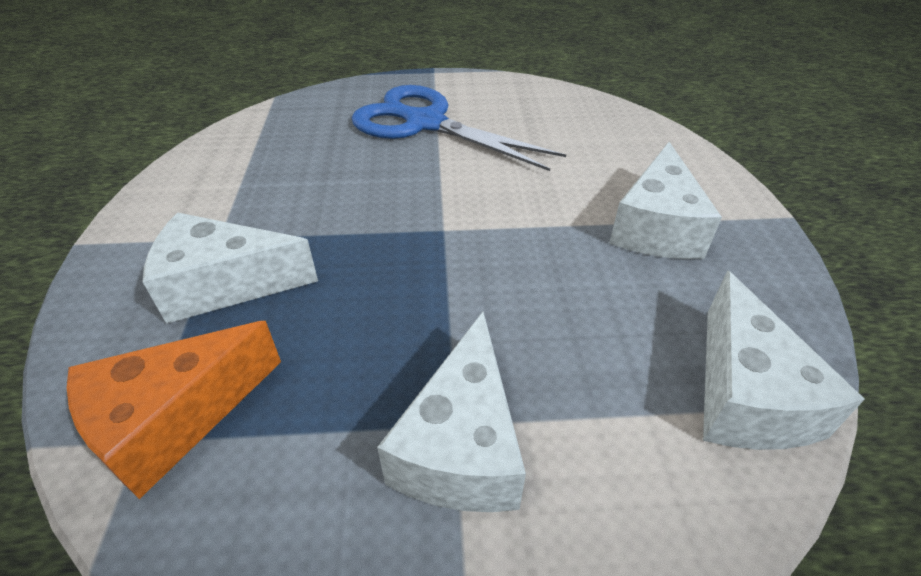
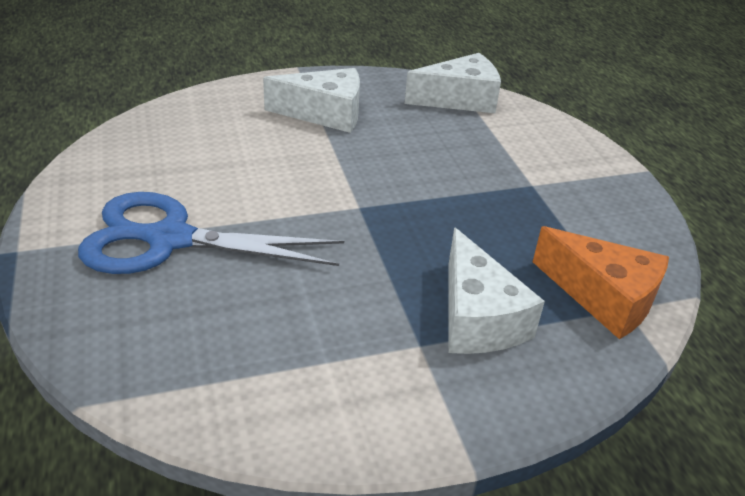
camera: 105 degrees left, 5 degrees down
blue scissors [352,85,566,171] -> blue scissors turned 75 degrees clockwise [78,192,344,274]
white cheese [377,312,526,512] -> none

